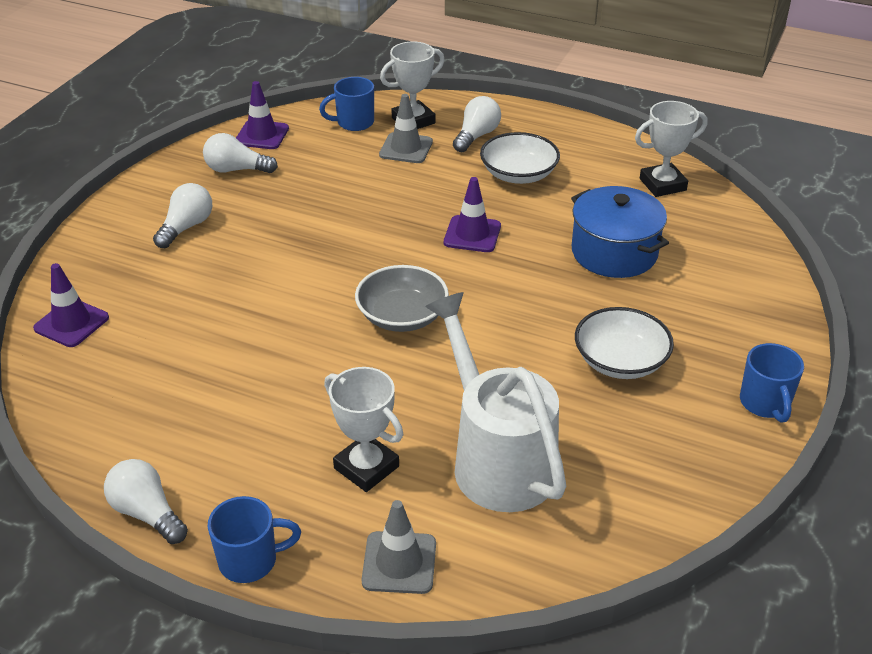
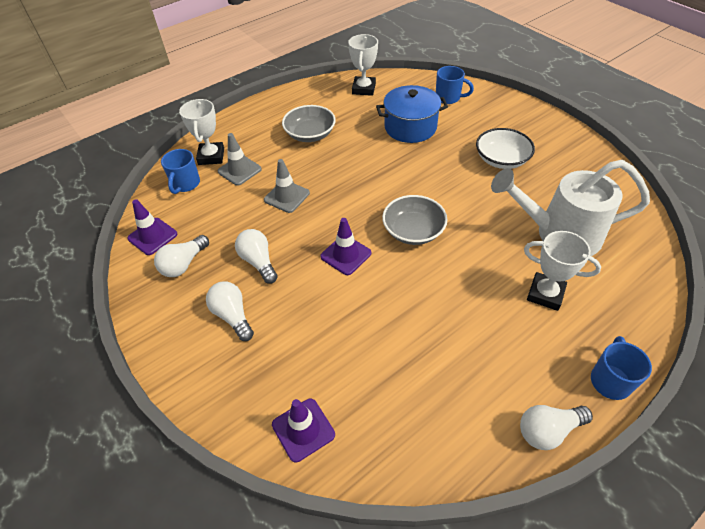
camera: 60 degrees left, 10 degrees up
white trophy [324,367,403,492] -> white trophy turned 45 degrees clockwise [524,231,601,311]
grey traffic cone [361,500,436,594] -> grey traffic cone moved to [264,159,310,213]
purple traffic cone [444,177,501,252] -> purple traffic cone moved to [320,218,371,275]
white light bulb [453,96,501,152] -> white light bulb moved to [235,229,278,284]
white bowl [480,132,560,184] -> grey bowl [282,105,336,142]
blue mug [740,343,804,423] -> blue mug moved to [436,66,474,104]

